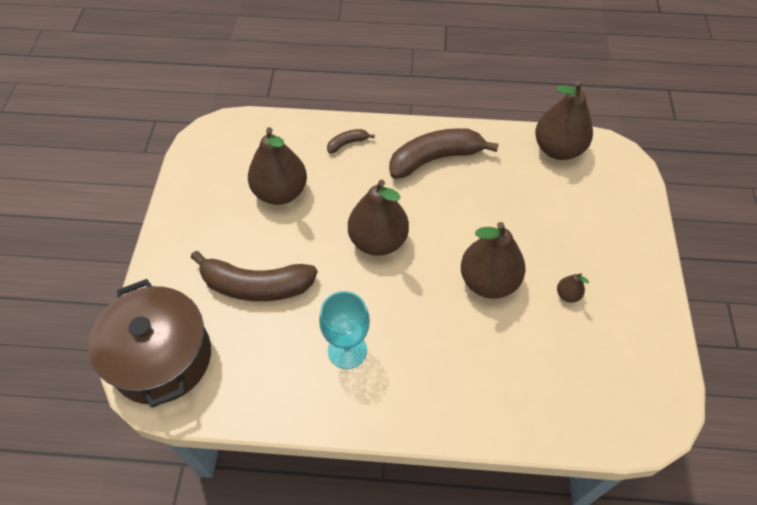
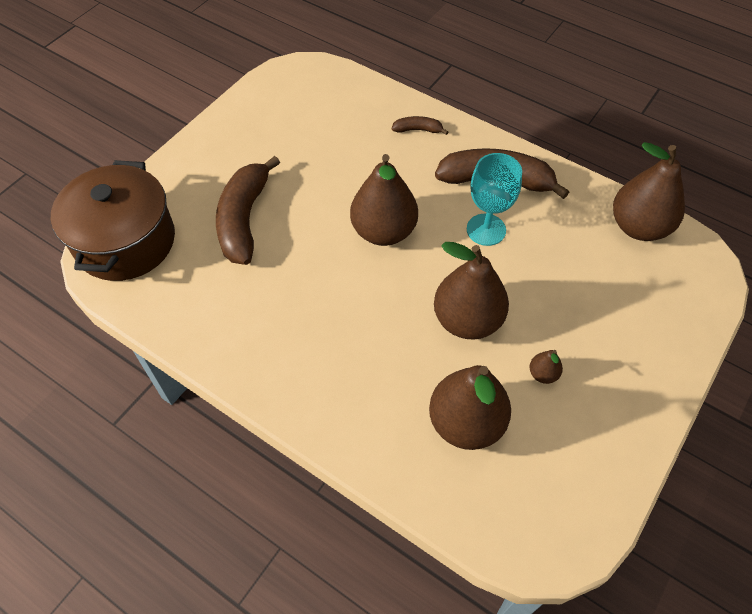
camera: 30 degrees right, 0 degrees up
brown banana [191,251,317,301] -> brown banana turned 60 degrees clockwise [216,156,280,265]
brown pear [248,127,307,205] -> brown pear moved to [429,365,511,450]
turquoise goblet [319,291,370,369] -> turquoise goblet moved to [467,153,522,246]

